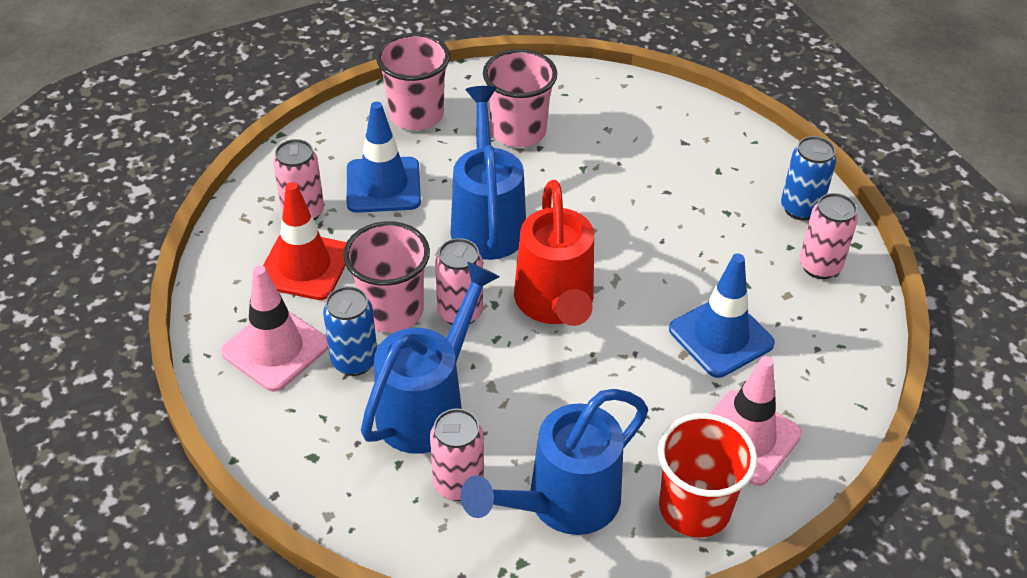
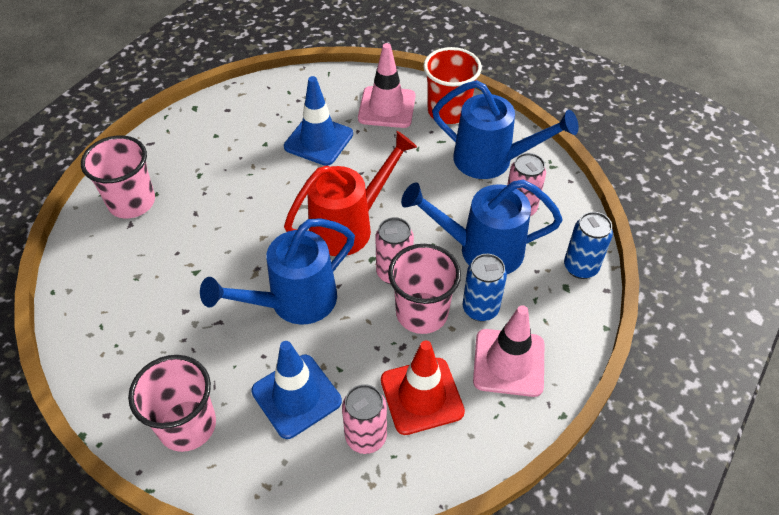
camera: 120 degrees left, 5 degrees up
pink cup [483,49,557,147] -> pink cup moved to [81,135,155,218]
blue can [781,136,836,220] -> blue can moved to [564,212,613,279]
pink can [799,193,858,279] -> none

